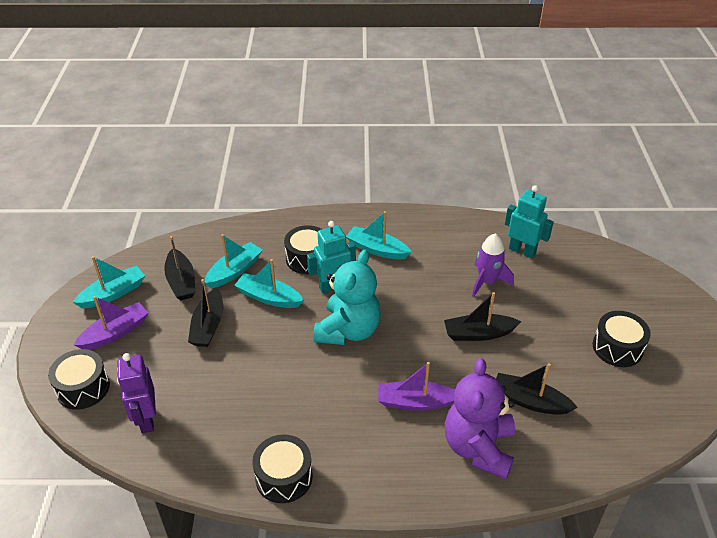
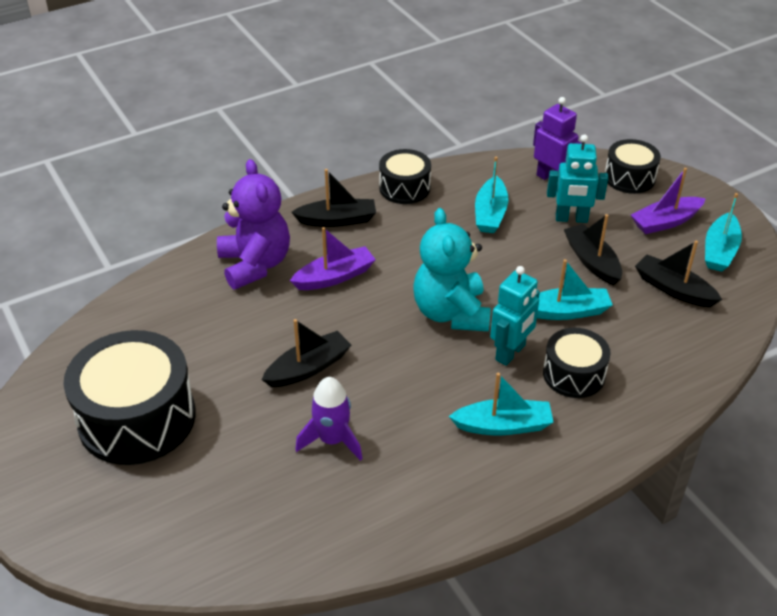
camera: 150 degrees right, 0 degrees up
purple boat [74,296,149,350] -> purple boat turned 45 degrees clockwise [631,168,706,234]
turquoise boat [204,234,262,288] -> turquoise boat moved to [475,157,508,233]
black boat [496,363,578,415] -> black boat moved to [291,169,376,227]
turquoise robot [505,185,554,259] -> turquoise robot moved to [547,134,608,223]
black drum [593,311,651,367] -> black drum [63,330,196,465], size x1.80

